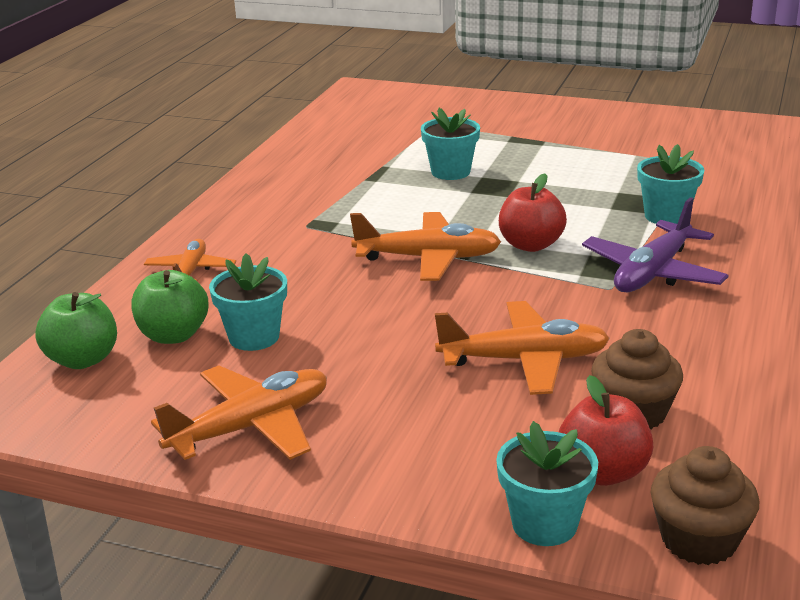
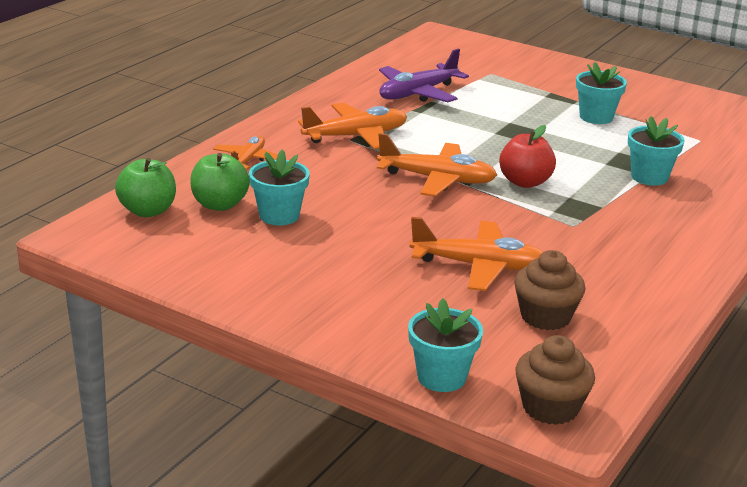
camera: 10 degrees right, 0 degrees up
orange plane [151,366,327,460] -> orange plane moved to [298,102,407,150]
turquoise flower pot [421,108,480,180] -> turquoise flower pot moved to [576,62,627,124]
red apple [559,375,653,486] -> none
purple plane [582,197,729,293] -> purple plane moved to [379,49,469,102]

